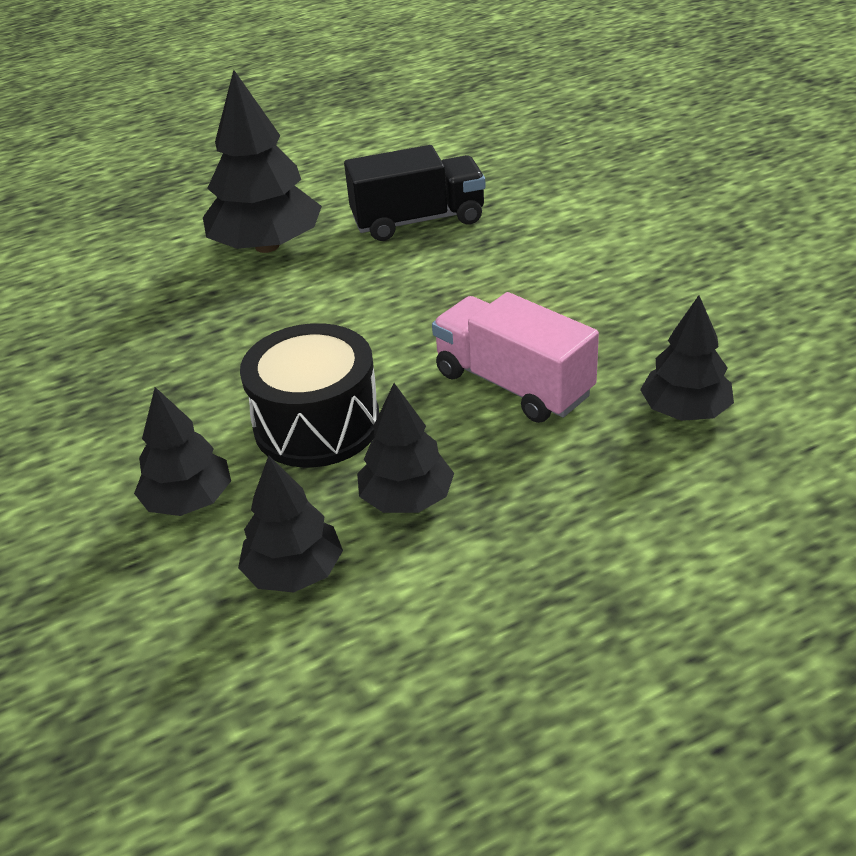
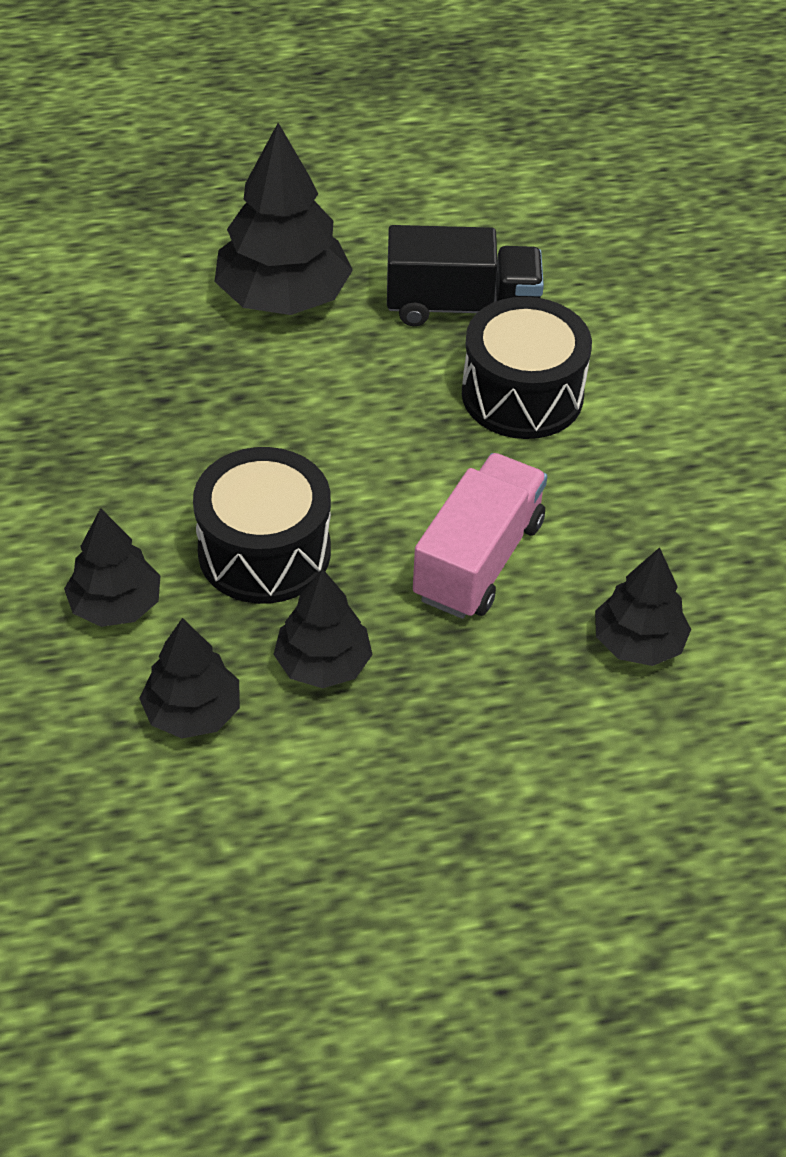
camera: 10 degrees right, 10 degrees up
pink truck [432,292,599,423] -> pink truck turned 60 degrees clockwise [413,453,547,619]
none -> black drum [462,297,592,439]

